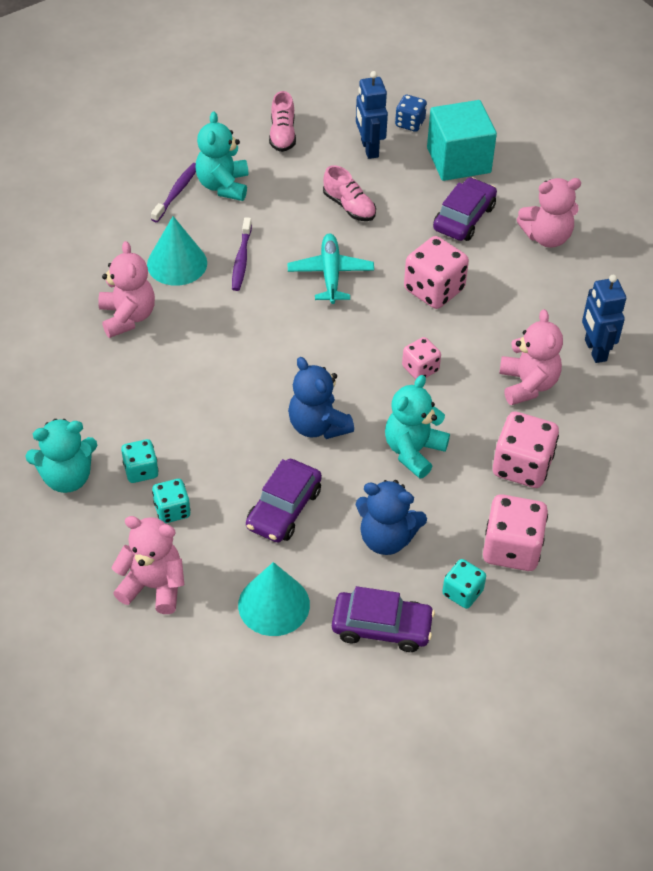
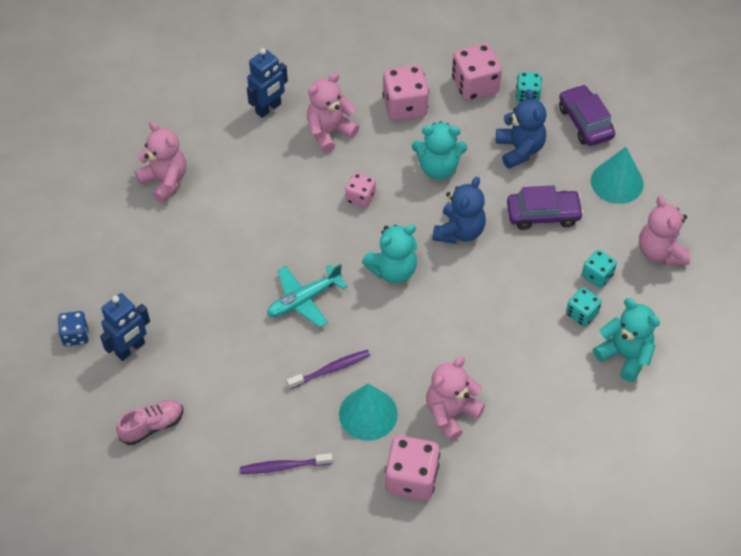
camera: 120 degrees left, 5 degrees up
turquoise teddy bear [195,112,249,201] -> turquoise teddy bear moved to [362,224,417,284]
pink shoe [323,165,376,221] -> none
pink dice [404,236,469,309] -> pink dice moved to [385,436,440,501]
turquoise cube [427,100,497,181] -> none
purple car [433,177,497,241] -> none

